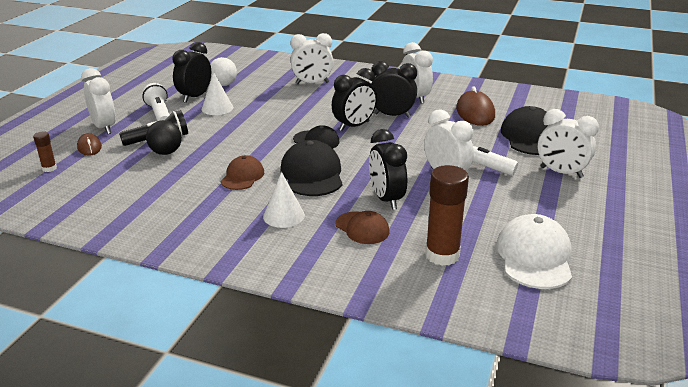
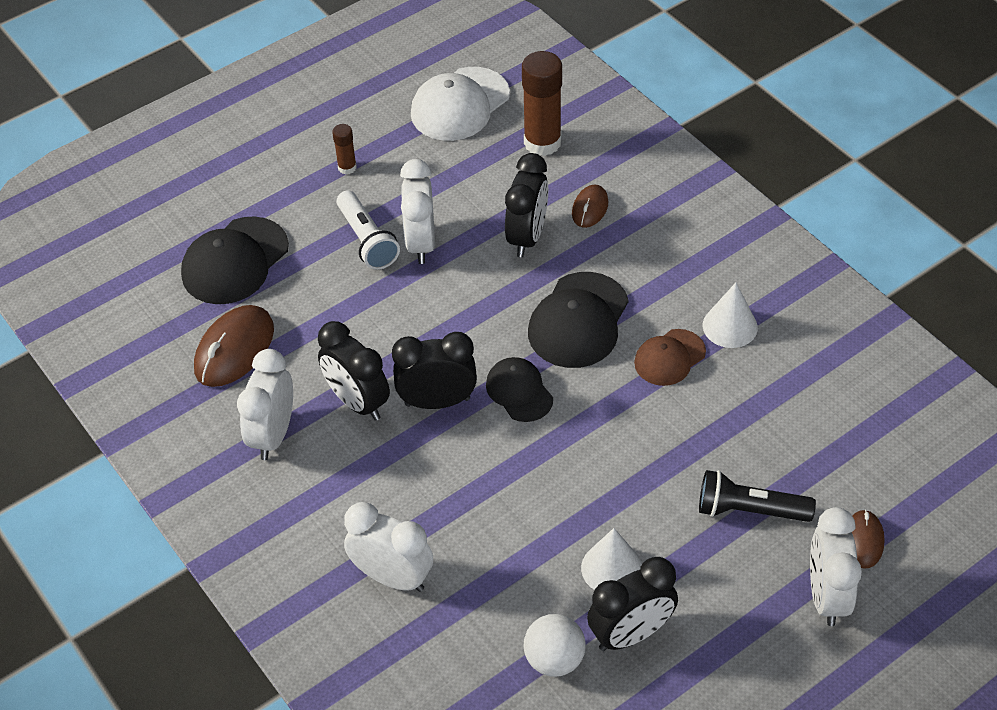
camera: 145 degrees left, 20 degrees up
brown glue stick [33,132,57,172] -> brown glue stick moved to [332,124,357,174]
white flashlight [142,83,170,121] -> none
black ball [146,120,182,155] -> none
white cone [263,172,305,228] -> white cone moved to [702,283,758,348]
brown cap [335,211,390,244] -> brown mouse [572,185,608,228]
white clock [538,109,599,178] -> none

